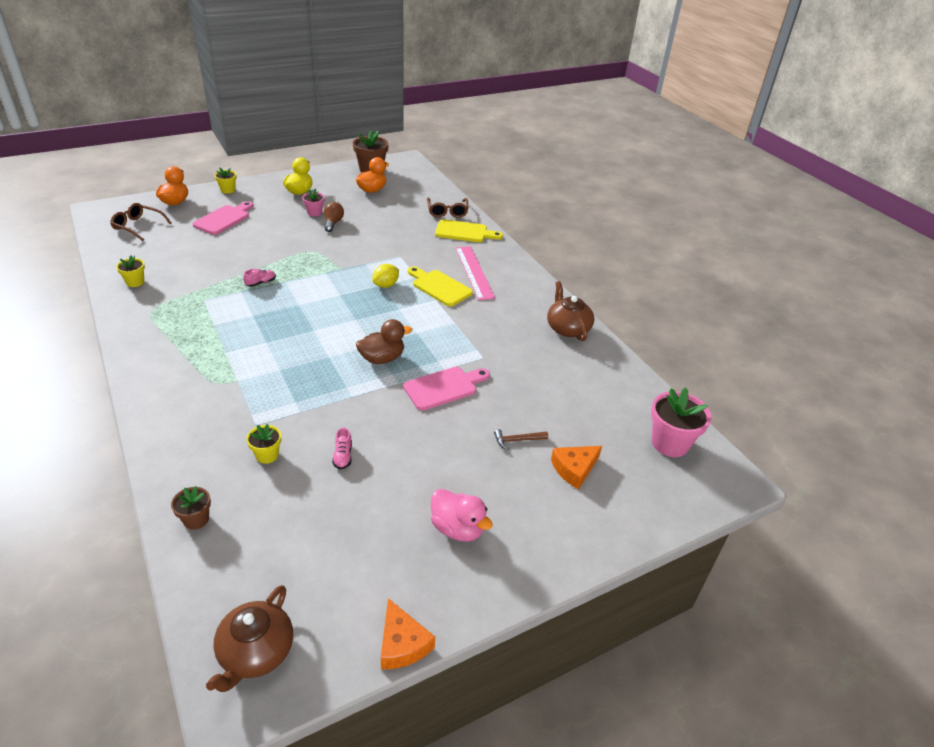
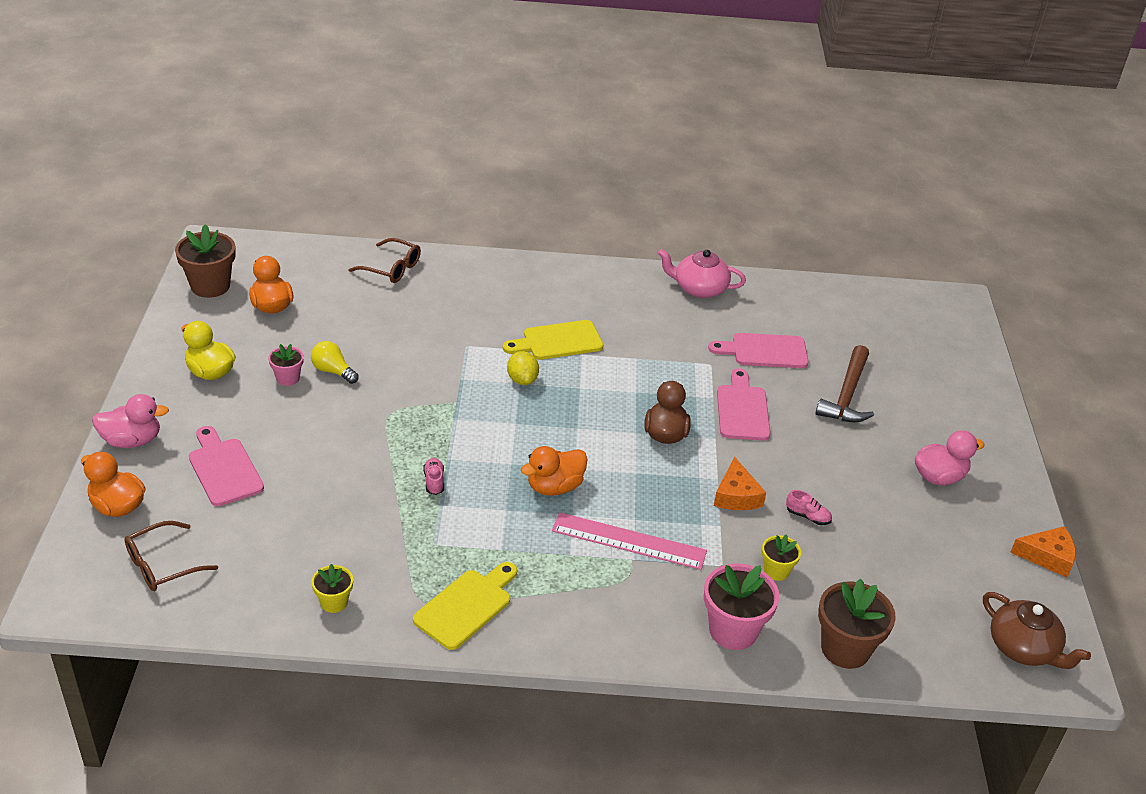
camera: 60 degrees left, 0 degrees up
brown flower pot [171,486,211,530] -> brown flower pot [818,579,896,669], size x1.81
yellow flower pot [214,167,237,194] -> pink duck [92,394,169,448]
brown light bulb [324,202,344,232] -> yellow light bulb [311,341,359,384]
yellow cutting board [435,219,503,242] -> yellow cutting board moved to [413,562,517,650]
pink ruler [456,246,495,300] -> pink ruler moved to [552,512,707,570]
brown hammer [494,429,548,450] -> brown hammer [815,345,874,422], size x2.01
brown teapot [547,281,594,341] -> pink teapot [658,249,746,298]
orange cheese [551,446,602,489] -> orange cheese moved to [714,457,766,510]
pink flower pot [651,387,712,457] -> pink flower pot moved to [704,563,779,650]
none -> orange duck [521,446,588,496]
none -> pink cutting board [708,333,809,368]

